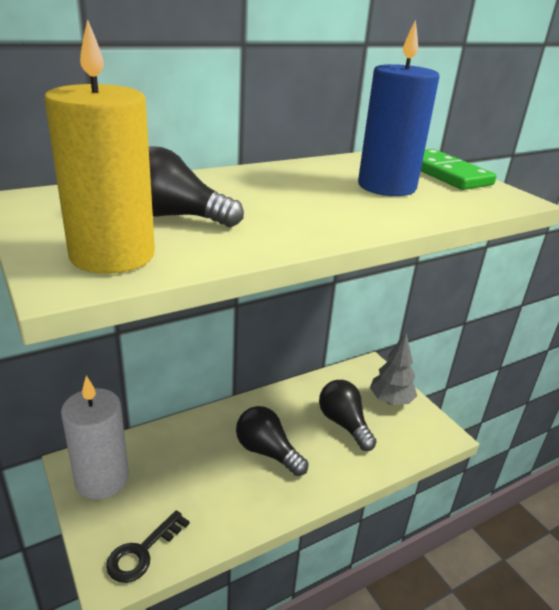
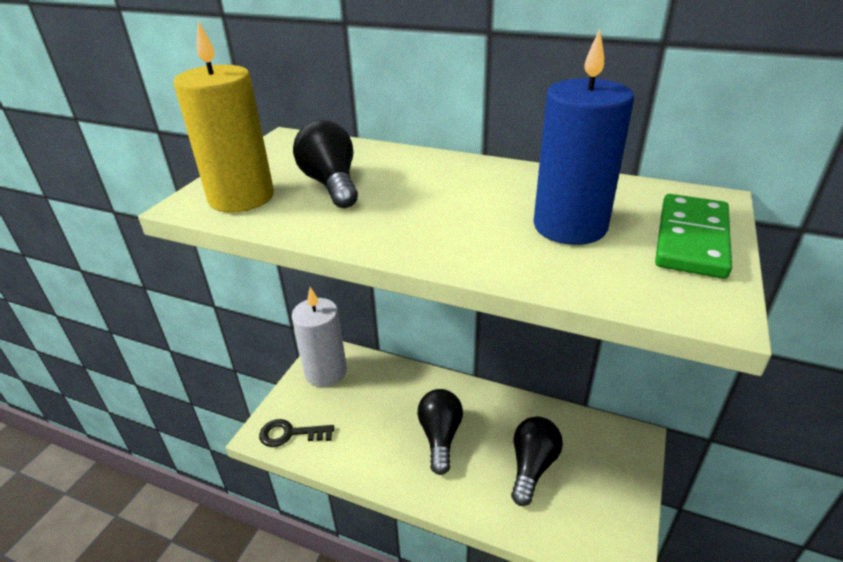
camera: 55 degrees right, 5 degrees up
grey tree [370,333,417,405] -> none

